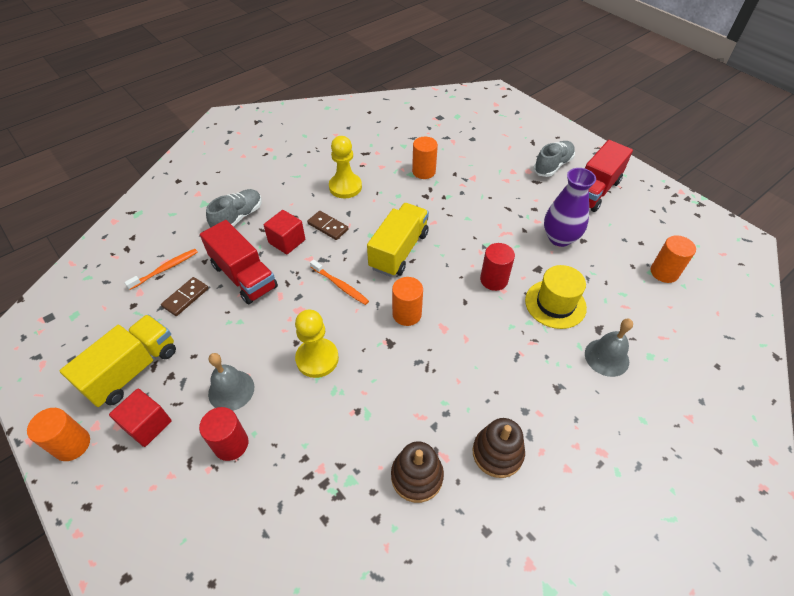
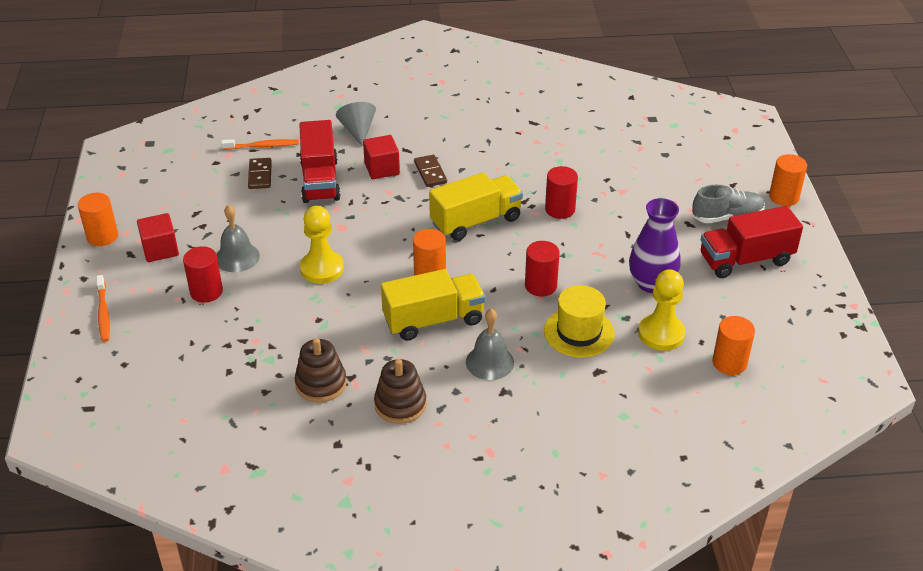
camera: 35 degrees right, 10 degrees down
yellow truck [60,314,176,407] -> yellow truck moved to [381,269,485,341]
brown domino [161,277,209,316] -> brown domino turned 75 degrees counterclockwise [248,158,272,189]
grey shoe [206,189,262,228] -> grey cone [336,102,376,147]
orange toothbrush [310,260,369,305] -> orange toothbrush moved to [96,275,110,342]
yellow pawn [329,136,362,198] -> yellow pawn moved to [638,270,685,351]
orange cylinder [412,137,438,179] -> orange cylinder moved to [769,154,807,206]
grey bell [585,319,633,377] -> grey bell moved to [466,309,514,380]
none -> red cylinder [545,166,578,219]

